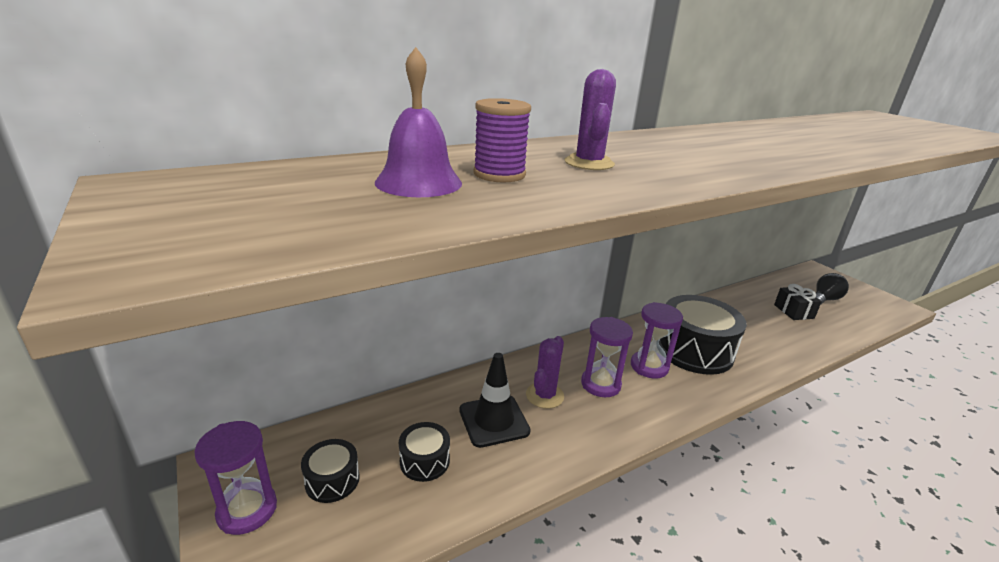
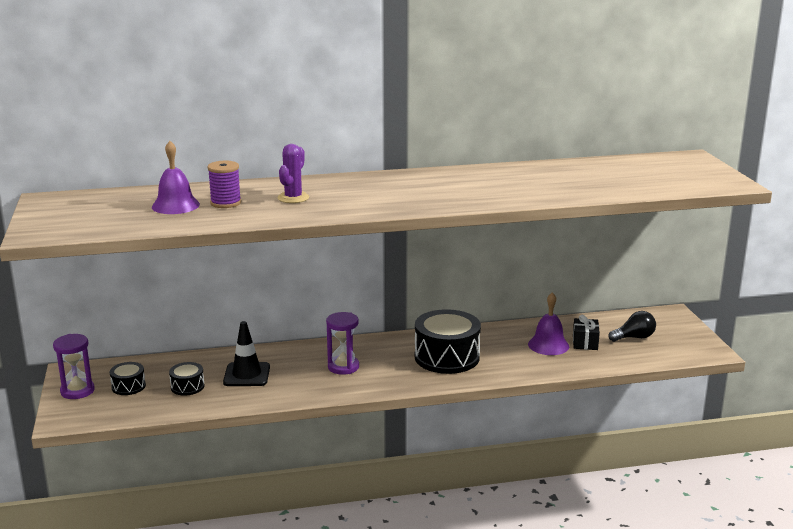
camera: 20 degrees right, 5 degrees down
purple cactus [526,336,564,409] -> none
purple hourglass [631,302,683,378] -> none
none -> purple bell [528,292,569,355]

